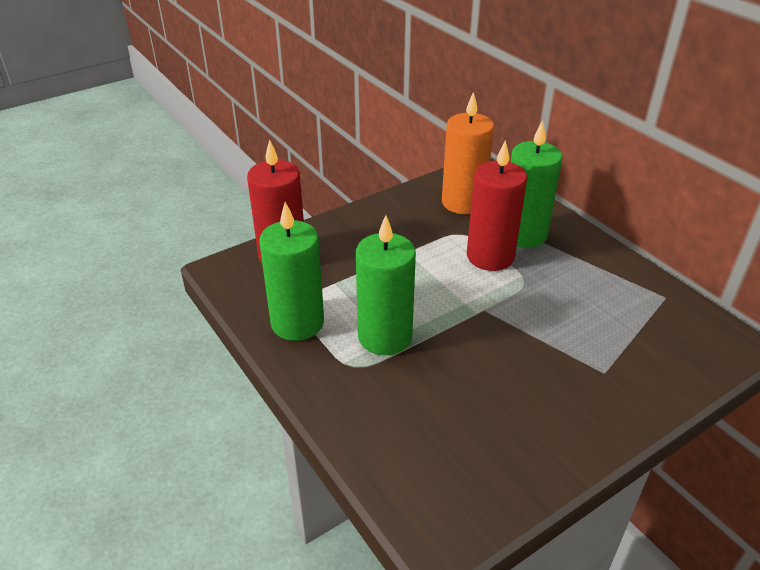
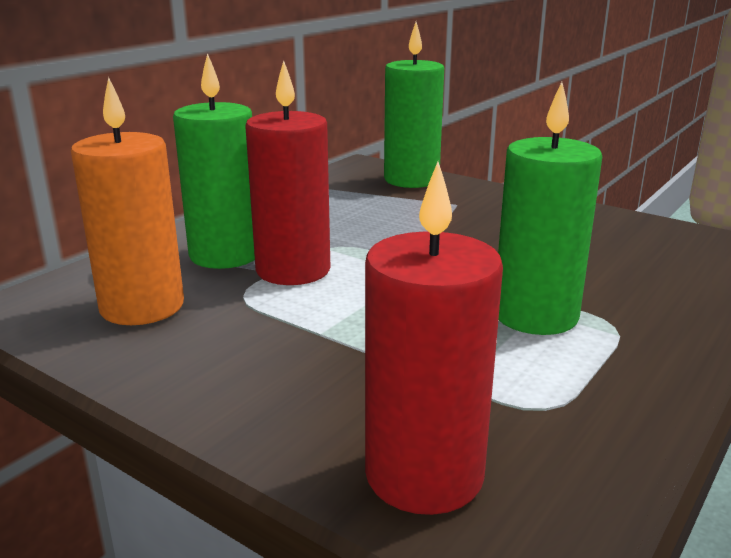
camera: 110 degrees left, 15 degrees down
green candle [259,202,324,341] -> green candle moved to [384,22,444,188]

